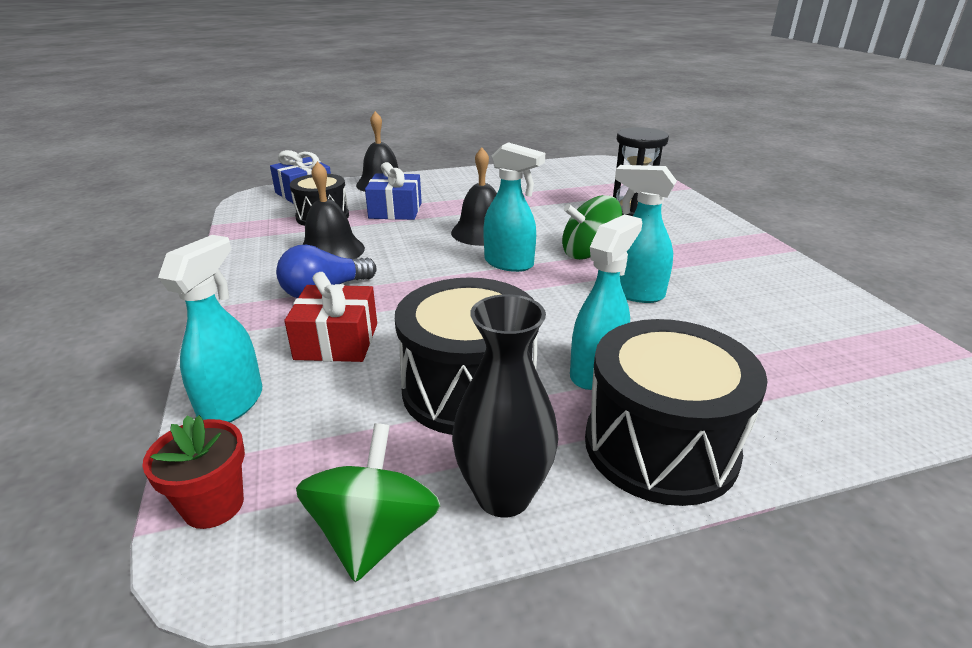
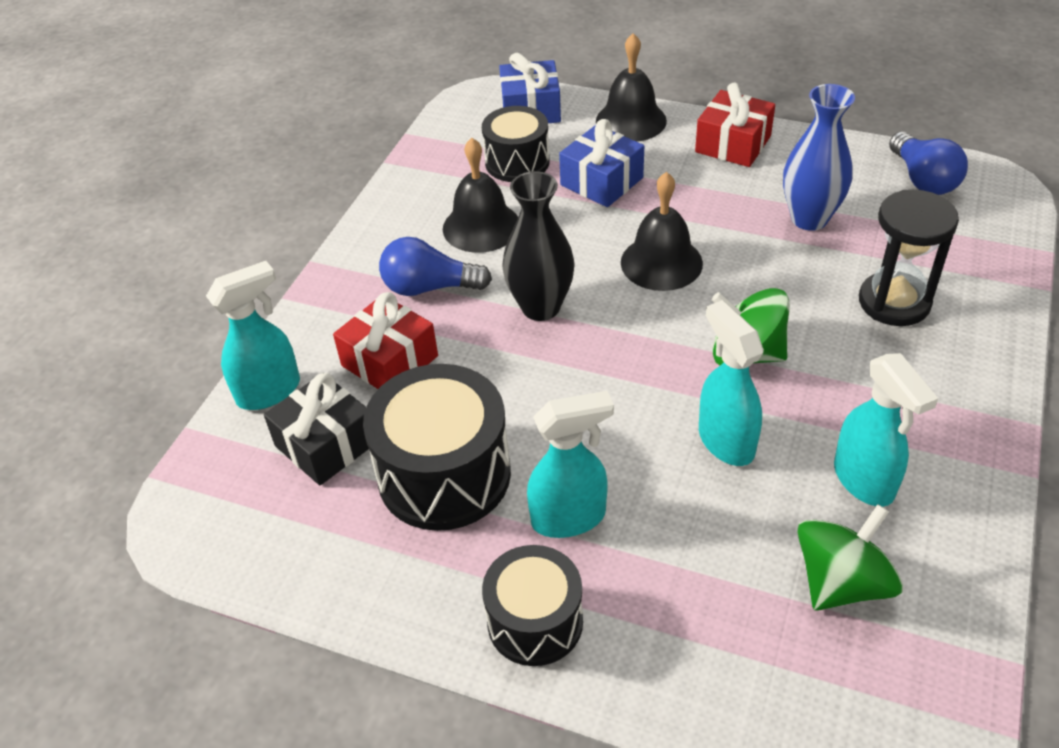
camera: 40 degrees right, 15 degrees up
red flower pot [142,415,245,529] -> none
green spinning top [296,423,441,582] -> green spinning top moved to [797,504,903,611]
black vase [452,294,558,518] -> black vase moved to [502,171,575,321]
turquoise spray bottle [484,142,545,272] -> turquoise spray bottle moved to [834,353,938,507]
black drum [585,319,768,506] -> black drum [482,545,583,666], size x0.64
none -> black gift [264,373,369,485]
none -> red gift [695,82,775,167]
none -> blue vase [783,84,855,231]
none -> blue light bulb [889,132,968,195]

